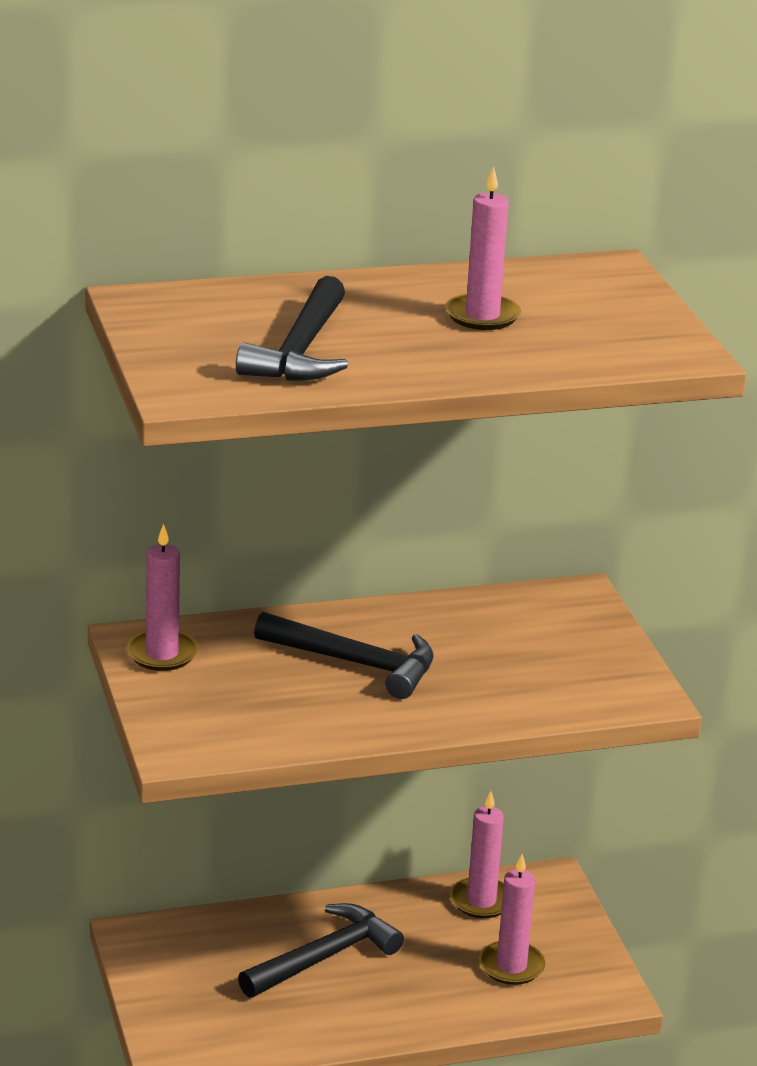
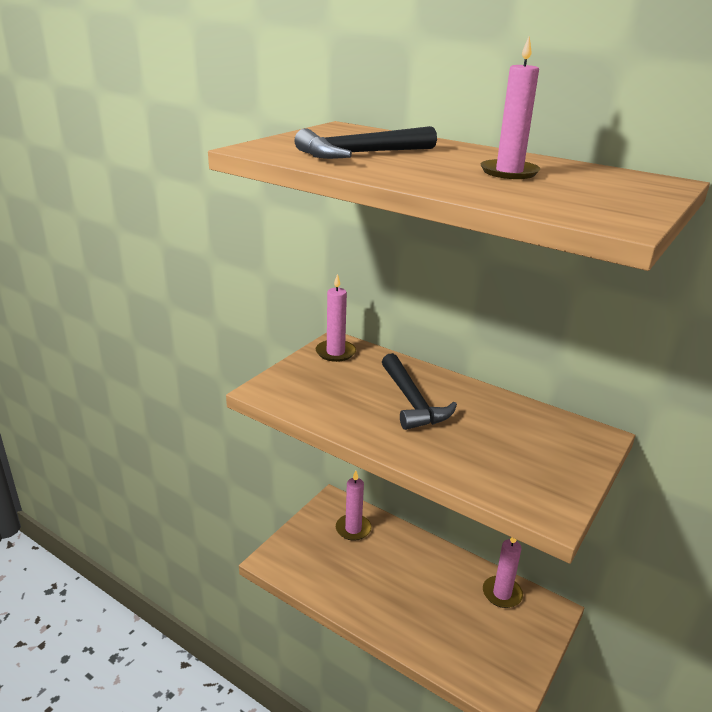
camera: 50 degrees right, 0 degrees up
black hammer [238,903,404,998] -> none
pink candle [479,854,545,985] -> pink candle moved to [336,471,371,541]

